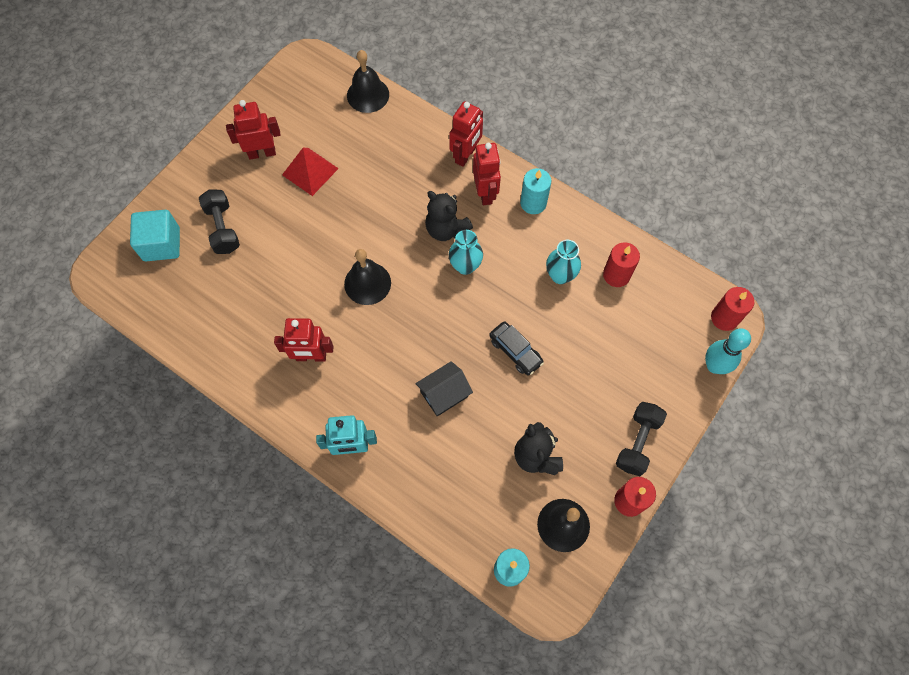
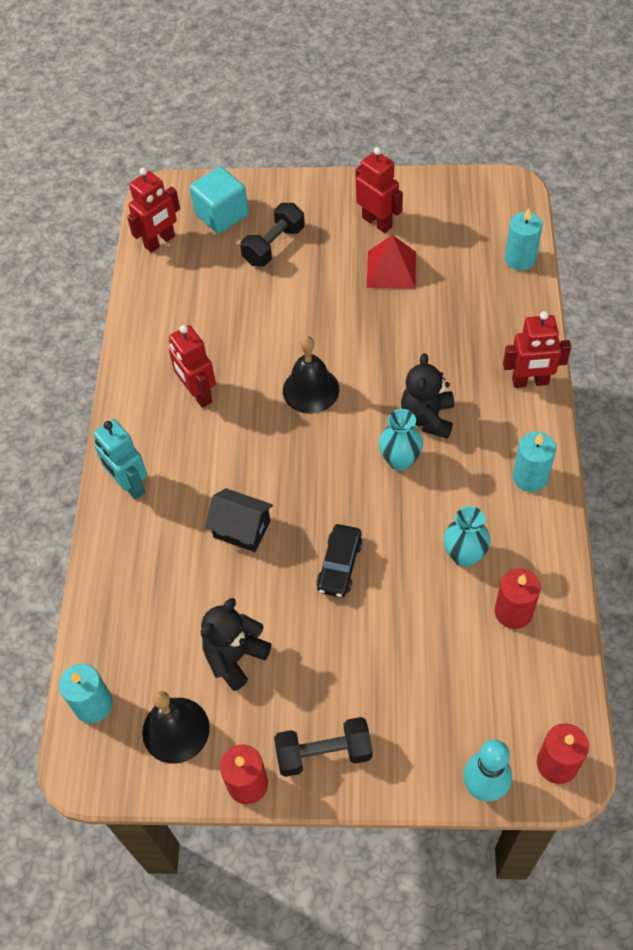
camera: 60 degrees right, 10 degrees down
black bell [347,50,389,113] -> turquoise candle [505,208,543,271]
red robot [473,143,501,205] -> red robot moved to [127,168,180,253]

